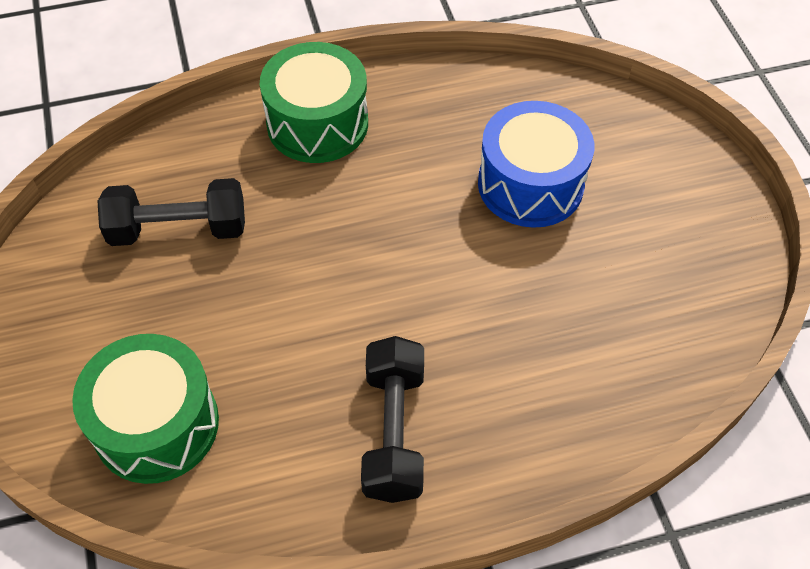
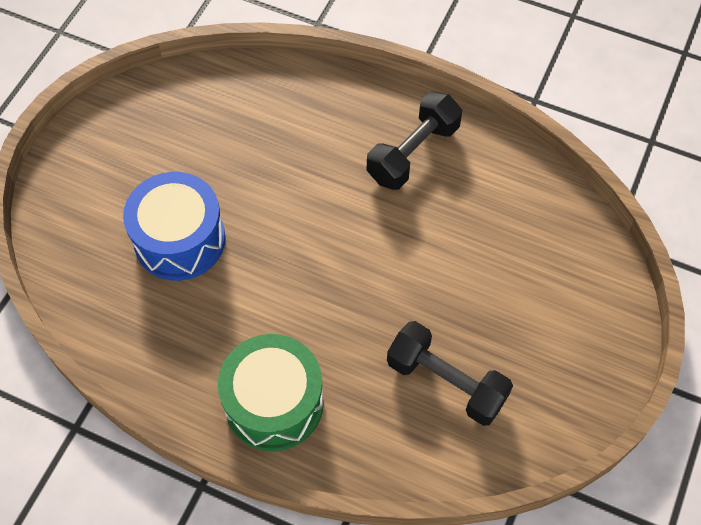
camera: 140 degrees left, 5 degrees up
green drum [72,334,219,484] -> none

